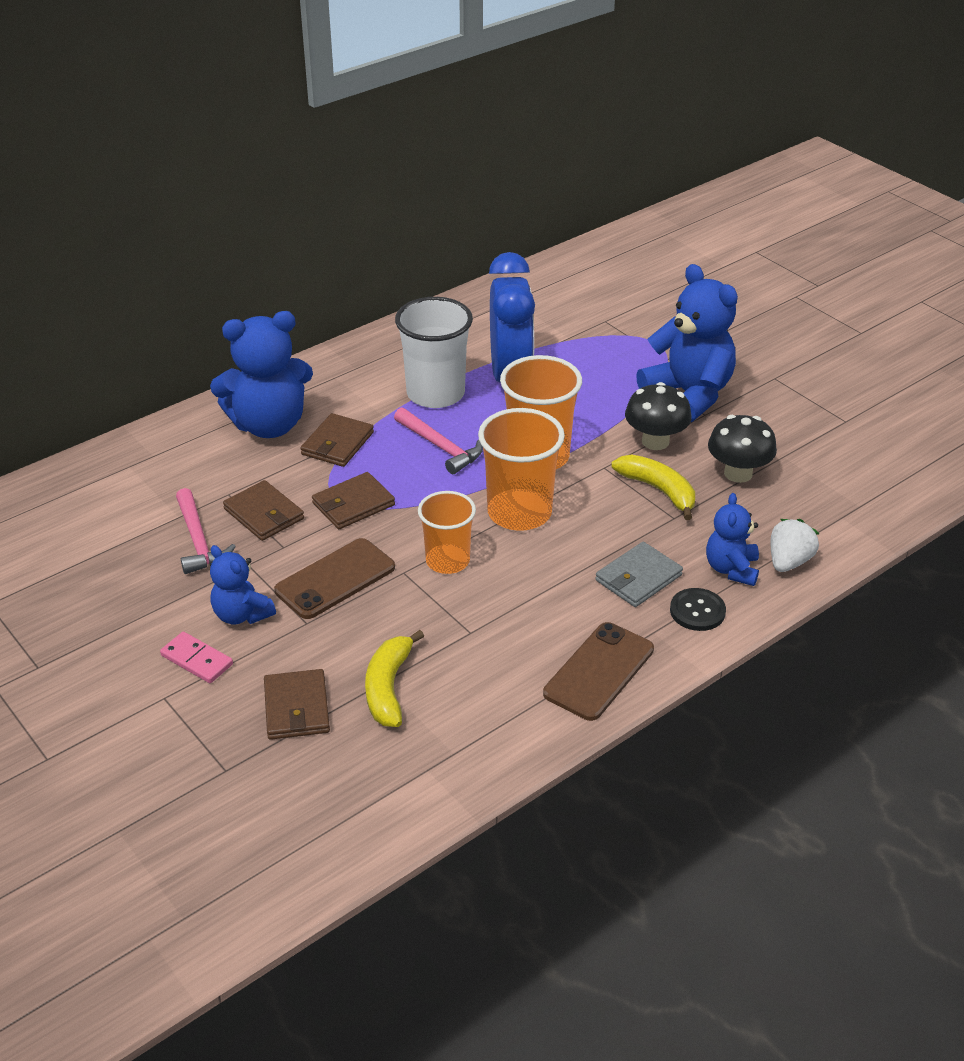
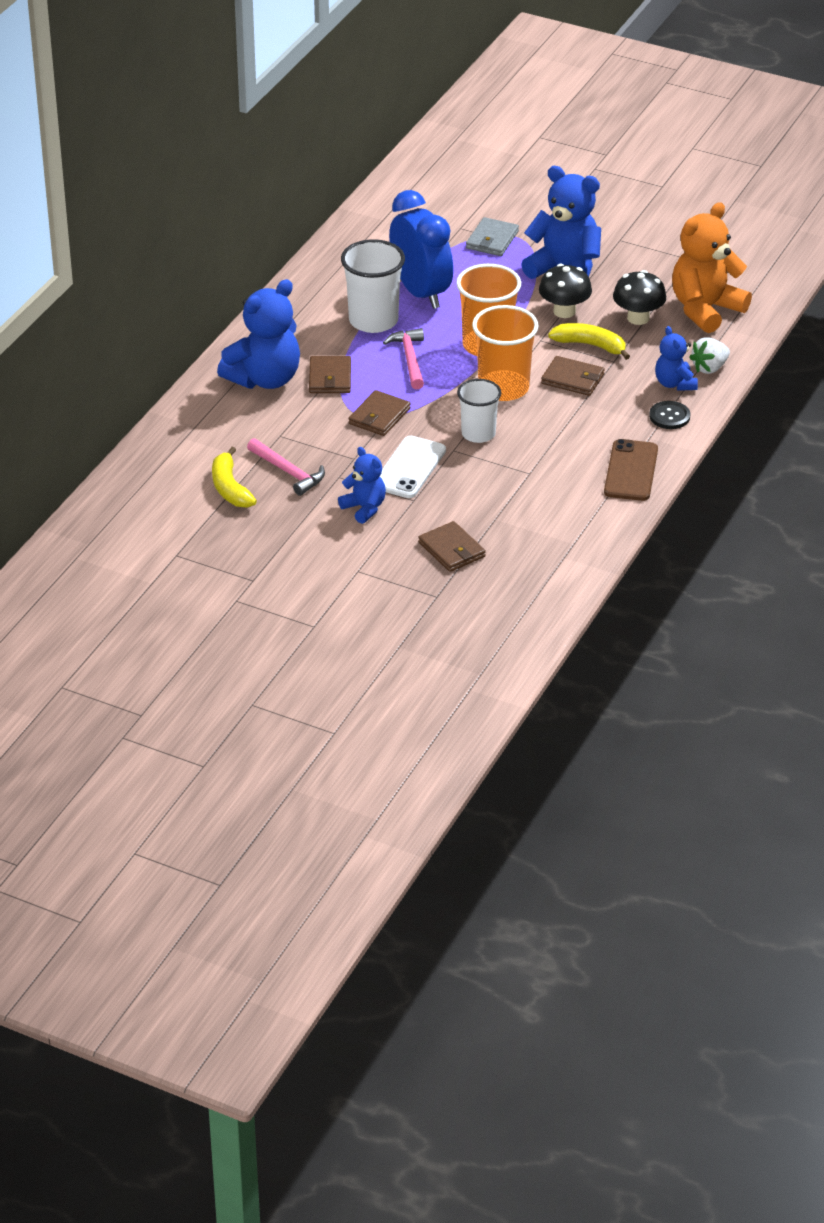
camera: 25 degrees left, 0 degrees up
pink domino [160,632,233,683] -> none
blue teddy bear [210,545,276,625] -> blue teddy bear turned 150 degrees counterclockwise [338,447,386,524]
brown wallet [223,480,304,541] -> brown wallet moved to [541,356,605,396]
brown phone [274,538,395,619] -> white phone [380,436,446,498]
yellow banana [365,630,424,727] -> yellow banana moved to [212,447,257,508]
pink hammer [394,407,483,474] -> pink hammer turned 120 degrees counterclockwise [383,328,424,389]
orange cup [418,491,476,574] -> white cup [457,379,501,443]
grey wallet [595,542,683,607] -> grey wallet moved to [466,217,519,256]
white strawberry [771,519,819,572] -> white strawberry turned 135 degrees counterclockwise [689,337,730,374]
none -> orange teddy bear [672,202,752,333]

